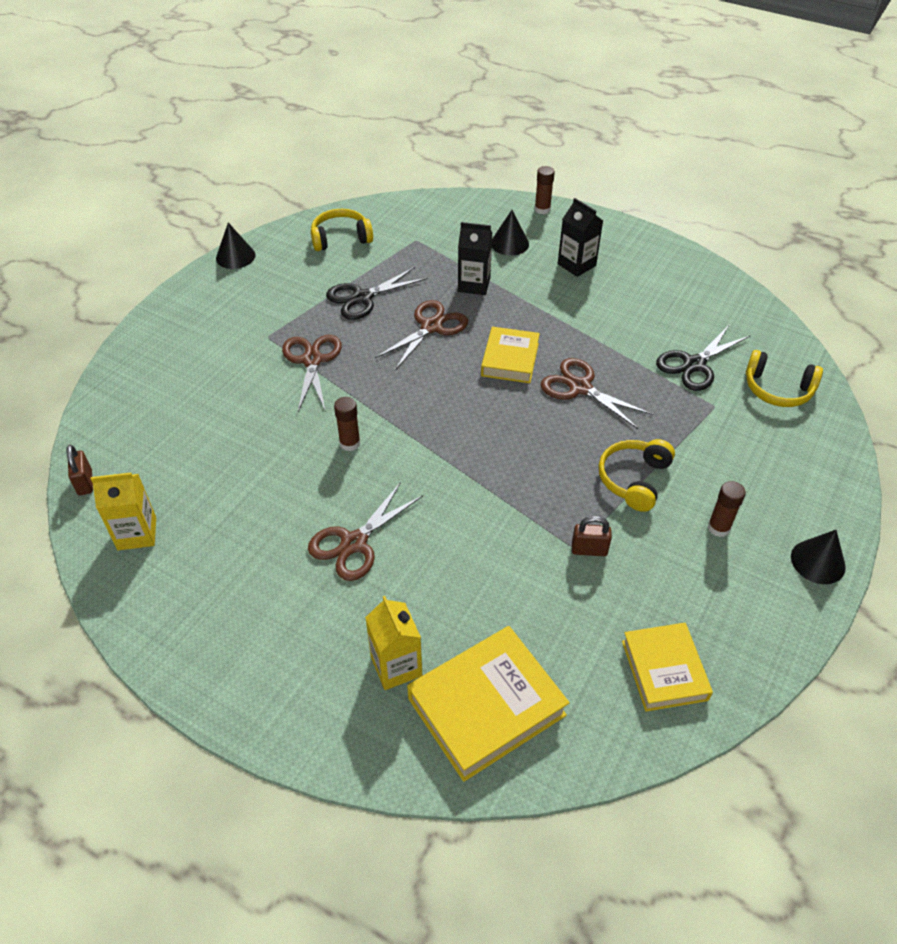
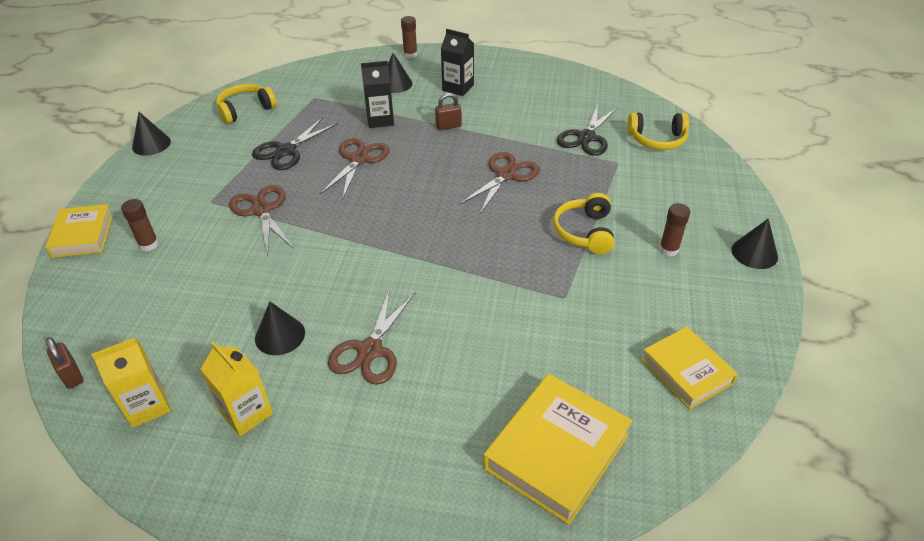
camera: 20 degrees left, 5 degrees down
brown glue stick [334,397,360,451] -> brown glue stick moved to [121,199,159,251]
yellow carton [365,596,422,690] -> yellow carton moved to [201,342,273,437]
yellow book [481,327,540,383] -> yellow book moved to [45,204,113,258]
brown scissors [541,358,653,429] -> brown scissors turned 105 degrees clockwise [459,152,540,214]
brown padlock [572,516,612,556] -> brown padlock moved to [435,93,462,130]
none -> black cone [255,302,305,355]

